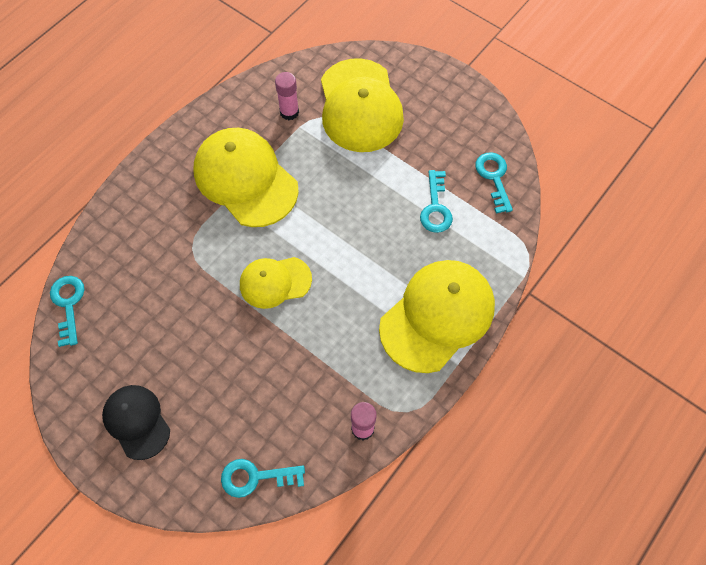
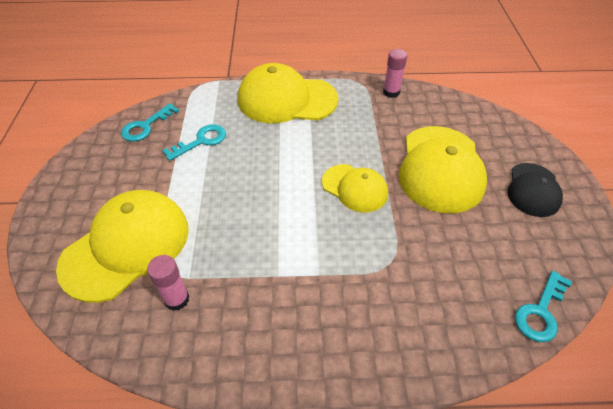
camera: 130 degrees left, 15 degrees down
yellow cap [194,128,299,227] -> yellow cap moved to [398,126,487,213]
turquoise key [221,459,305,498] -> none

